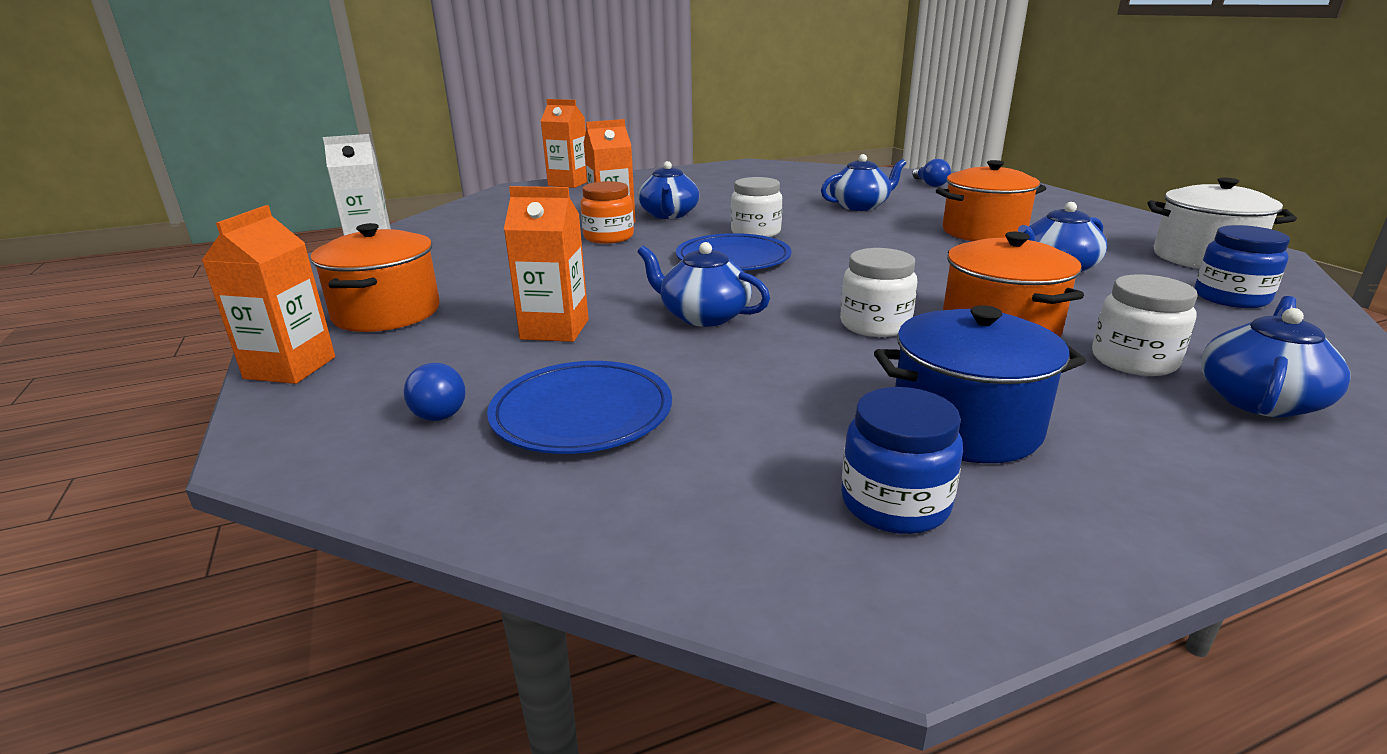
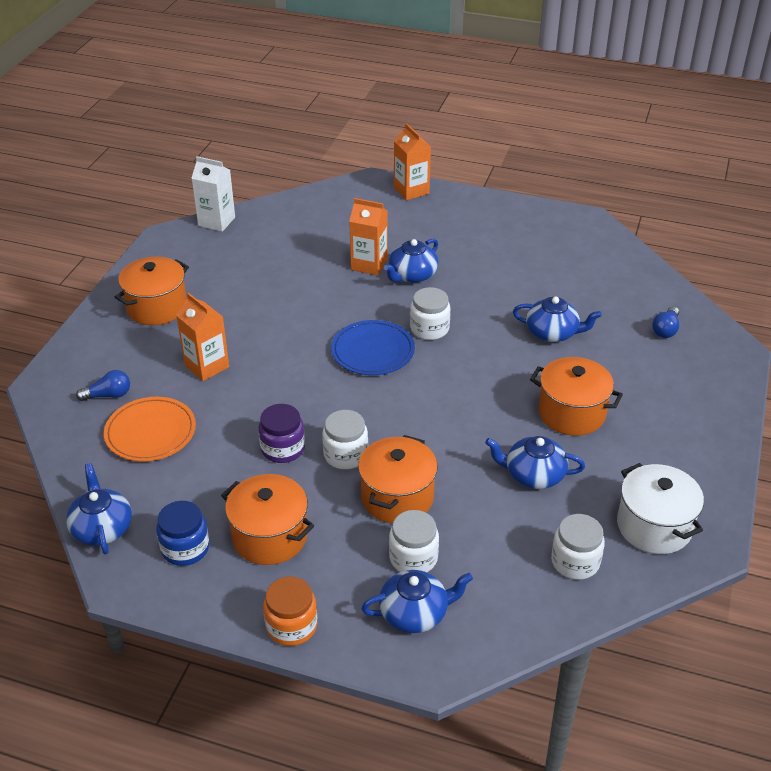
camera: 40 degrees right, 15 degrees up
orange carton [202,205,335,384] -> none
blue light bulb [403,363,466,421] -> blue light bulb turned 120 degrees counterclockwise [76,370,130,401]
blue plate [487,361,672,454] -> orange plate [104,397,196,462]
orange jar [581,181,634,244] -> orange jar moved to [263,576,317,646]
blue teapot [638,242,770,327] -> blue teapot moved to [66,463,132,554]
blue pot [874,305,1086,463] -> orange pot [221,474,314,565]
blue jar [1195,225,1290,308] -> white jar [551,514,605,580]
none -> purple jar [258,404,305,463]

